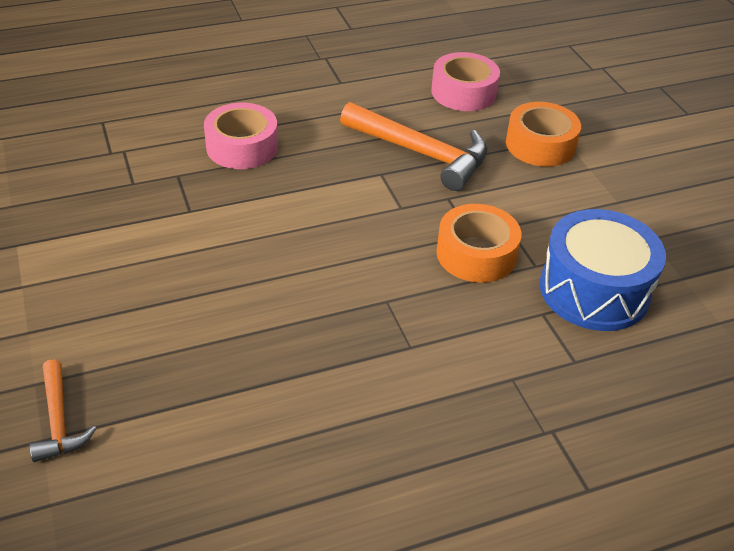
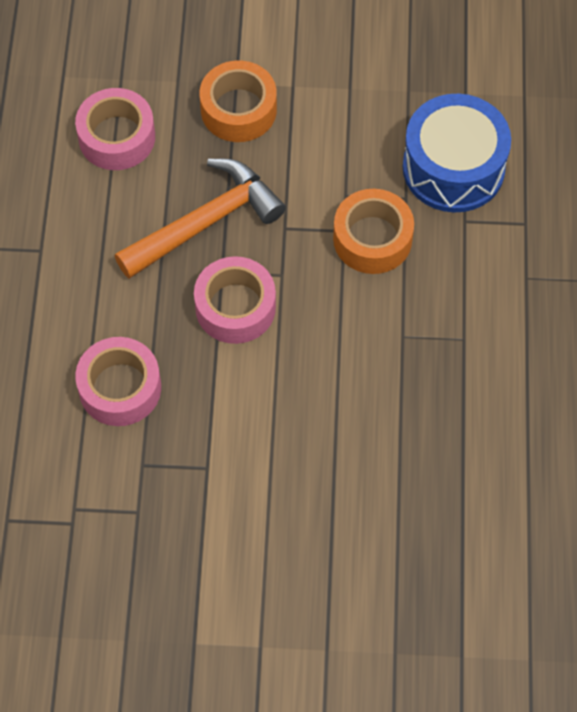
camera: 65 degrees left, 20 degrees up
orange hammer [29,359,97,462] -> none
none -> pink tape [194,256,276,344]

